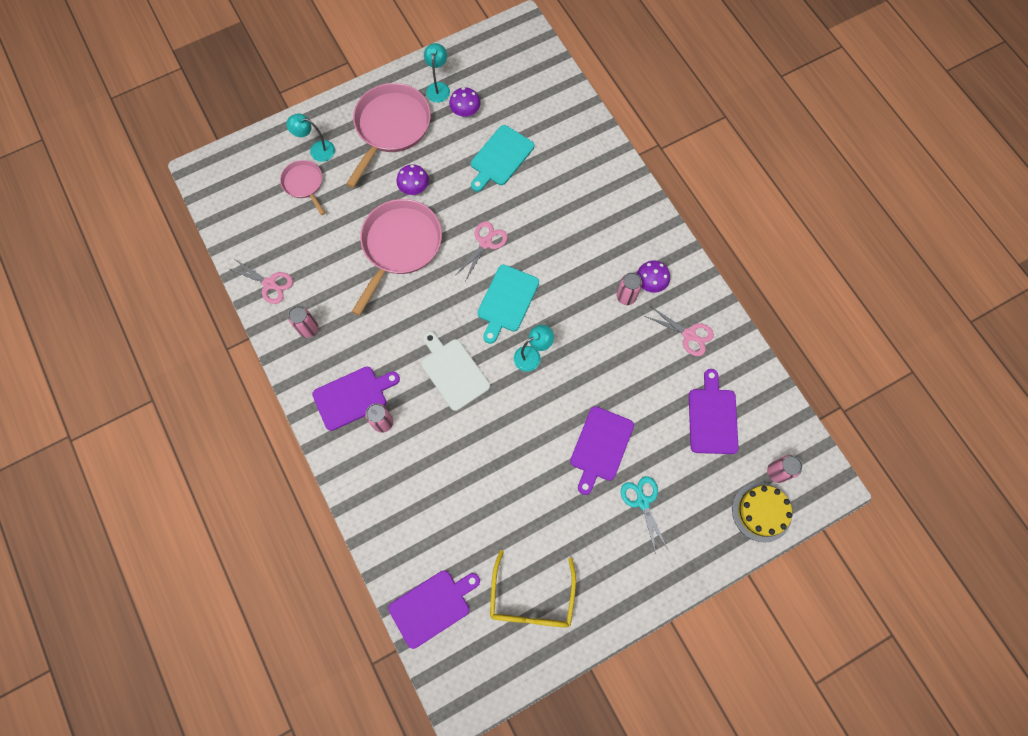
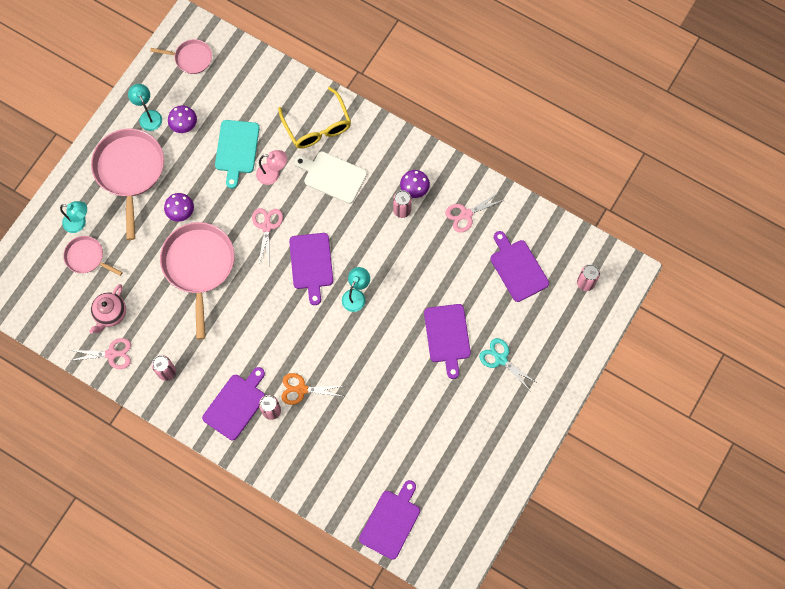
camera: 30 degrees left, 0 degrees up
turquoise lamp [286,113,335,162] -> turquoise lamp turned 150 degrees counterclockwise [60,201,87,233]
white cutting board [421,332,490,411] -> white cutting board moved to [294,151,367,204]
turquoise cutting board [477,265,539,344] -> purple cutting board [289,233,333,305]
yellow glasses [490,550,576,628] -> yellow glasses moved to [278,87,351,149]
pink scissors [645,307,714,356] -> pink scissors turned 150 degrees clockwise [445,192,504,233]
yellow cake [732,482,792,542] -> none
none -> pink teapot [89,284,126,334]
none -> pink pan [150,39,212,74]
none -> pink lamp [256,150,287,185]
none -> orange scissors [281,373,345,405]

